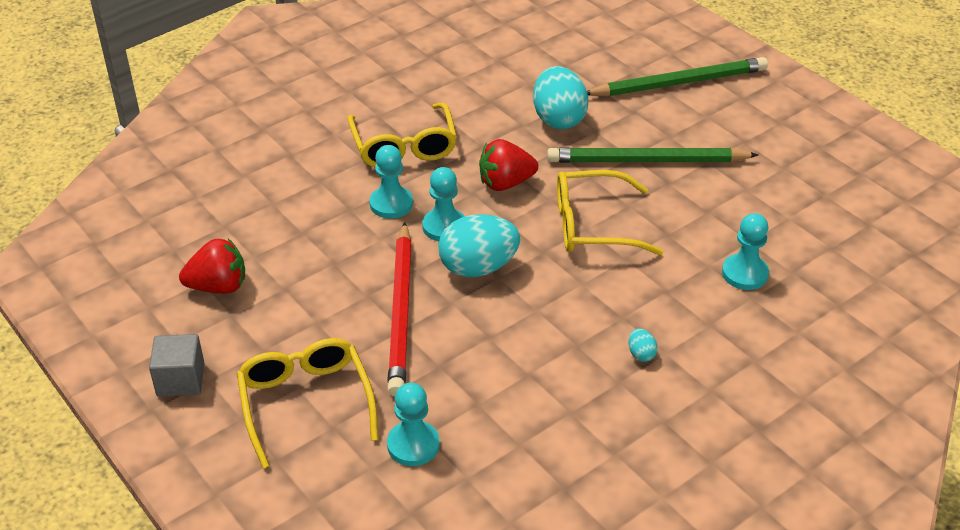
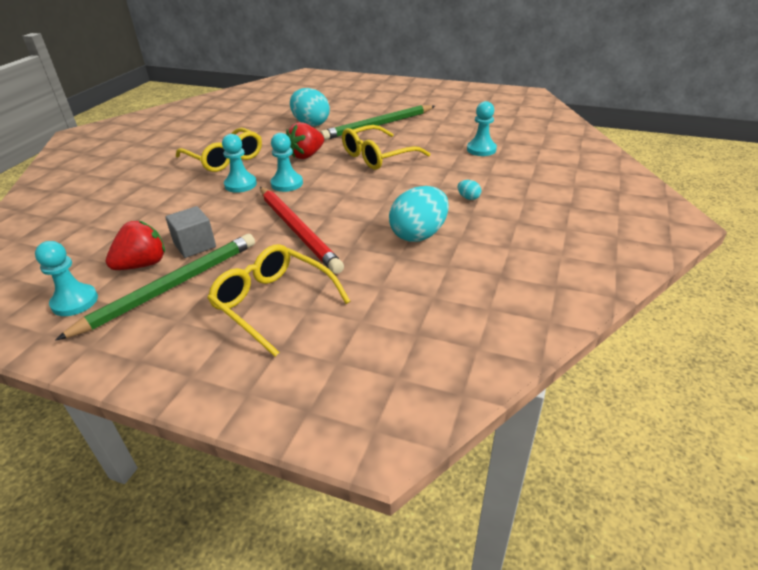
camera: 30 degrees left, 5 degrees down
grey cube [149,334,204,397] -> grey cube moved to [165,206,216,258]
turquoise pawn [387,383,440,466] -> turquoise pawn moved to [35,241,98,316]
turquoise egg [438,214,520,277] -> turquoise egg moved to [389,186,449,242]
green pencil [587,57,768,96] -> green pencil moved to [55,234,255,341]

